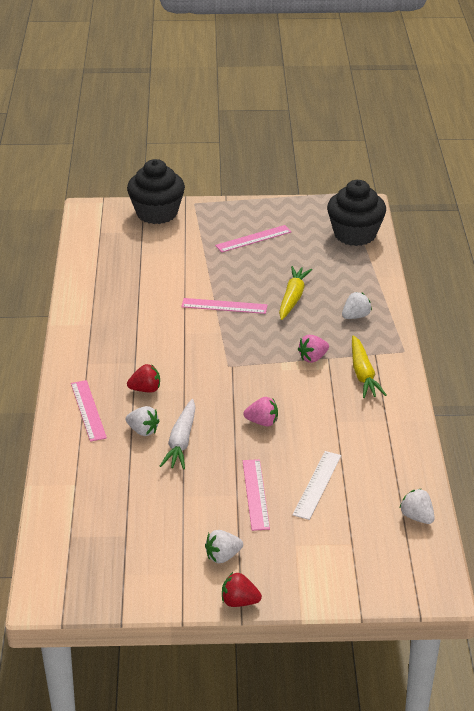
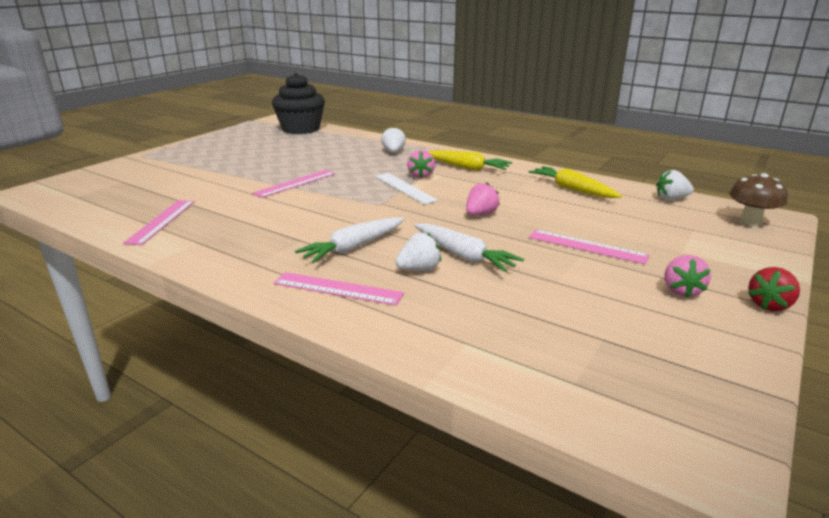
camera: 55 degrees left, 10 degrees down
black cupcake [127,159,185,224] -> none
red strawberry [127,364,160,393] -> white carrot [295,218,404,263]
white strawberry [205,530,243,563] -> pink strawberry [665,255,711,298]
pink ruler [215,225,291,252] -> pink ruler moved to [123,200,195,245]
yellow carrot [279,266,312,320] -> yellow carrot moved to [528,166,622,198]
white ruler [293,451,341,520] -> white ruler moved to [375,173,438,205]
none -> brown mushroom [729,173,788,227]

